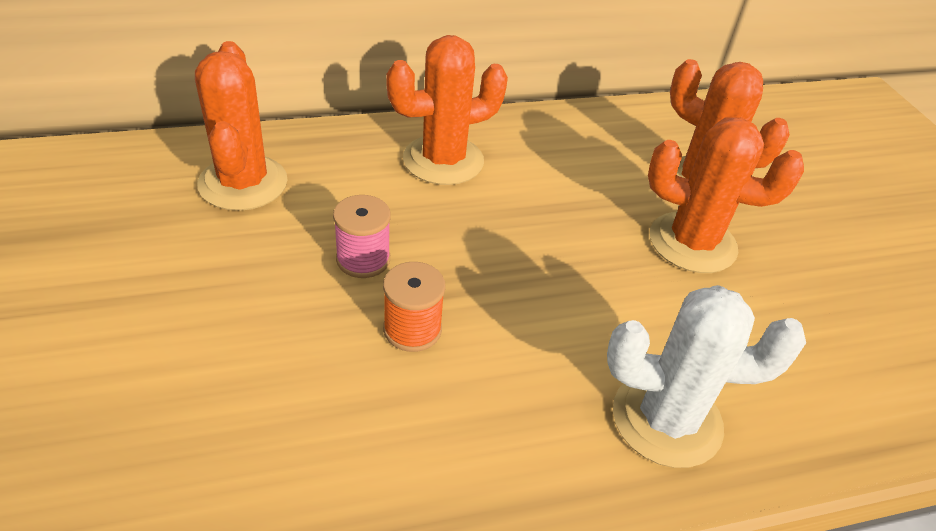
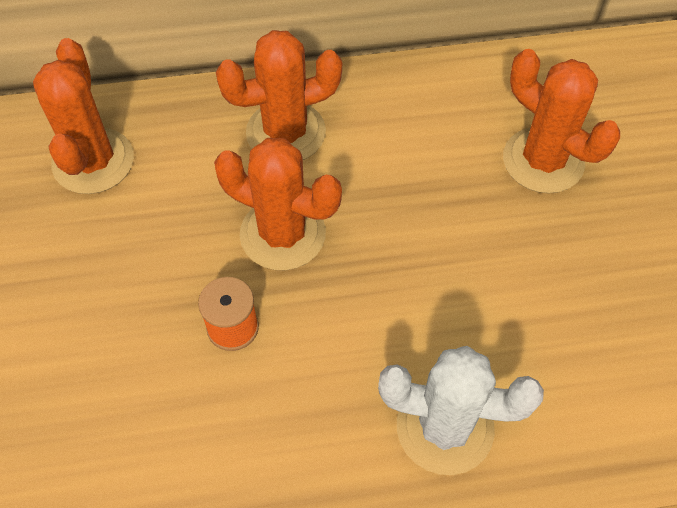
camera: 10 degrees right, 15 degrees up
pink spool [333,195,391,278] -> none
orange cactus [648,117,804,273] -> orange cactus moved to [214,138,342,270]

